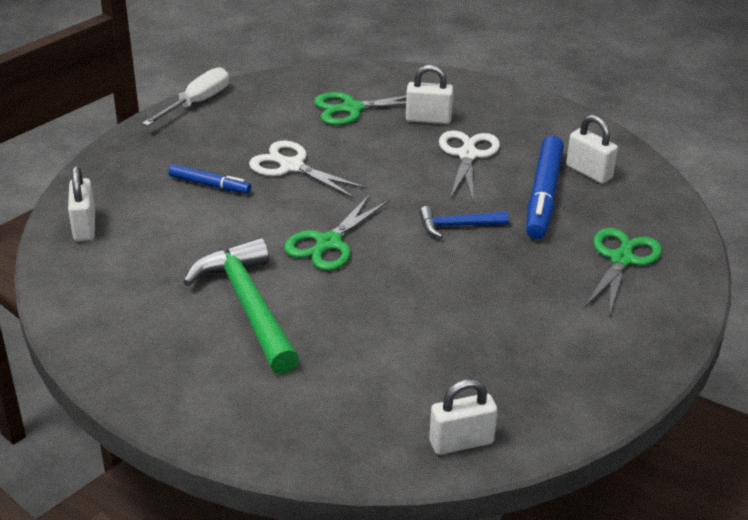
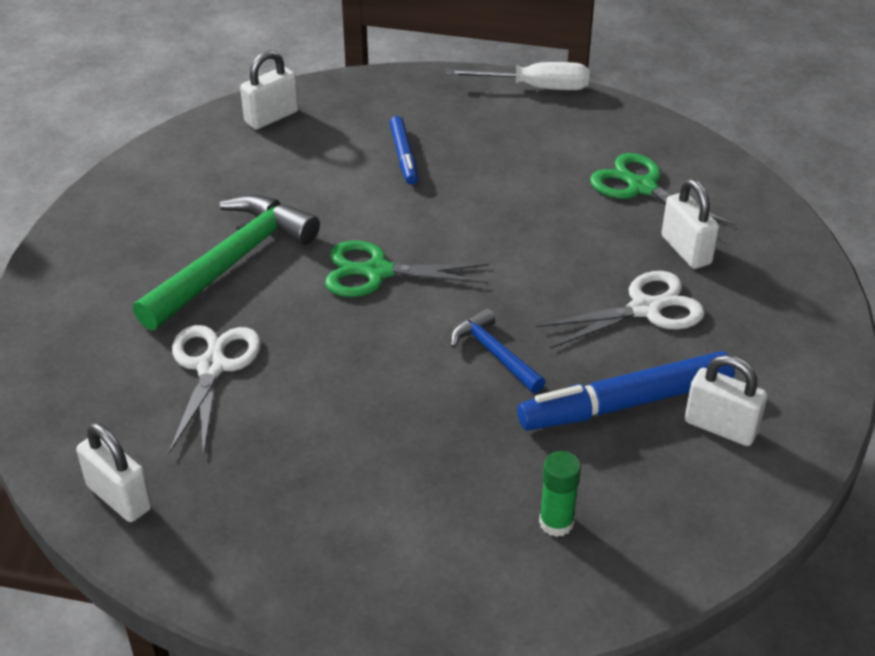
camera: 60 degrees right, 5 degrees up
white scissors [249,140,367,198] -> white scissors moved to [169,325,261,457]
white padlock [566,115,618,184] -> white padlock turned 75 degrees counterclockwise [685,355,768,446]
green scissors [584,228,662,317] -> green glue stick [539,451,581,537]

